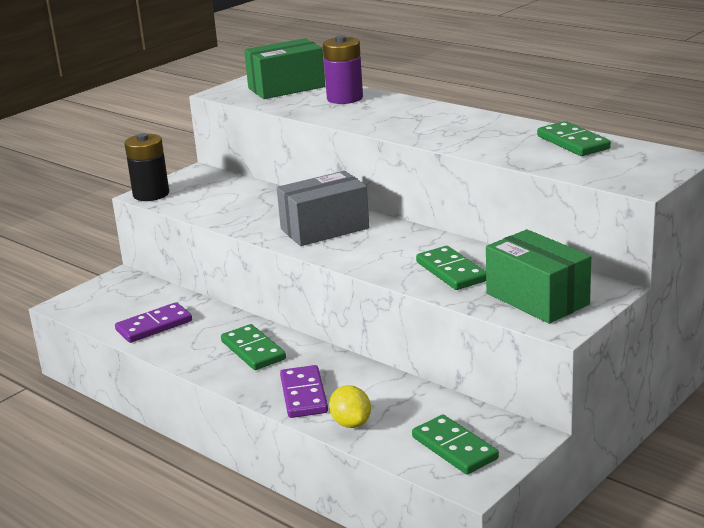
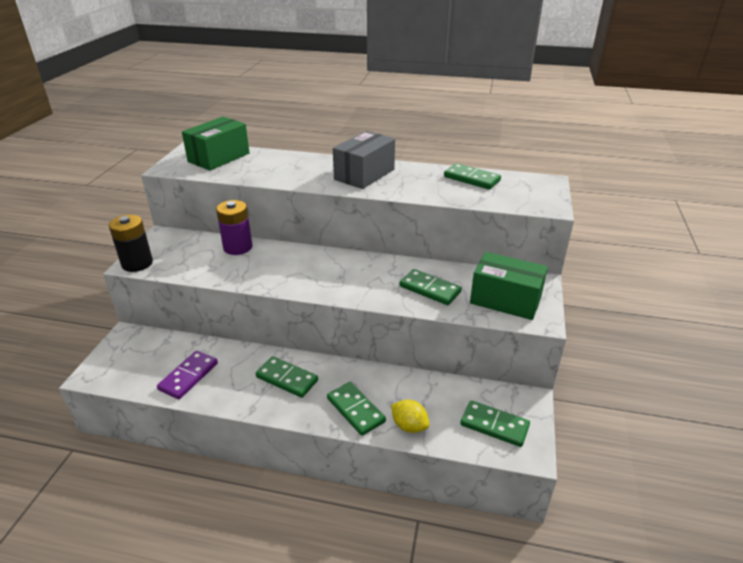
camera: 30 degrees left, 10 degrees up
grey box [277,171,369,246] -> grey box moved to [333,131,395,189]
purple domino [280,365,328,418] -> green domino [327,382,386,436]
purple battery [323,35,363,104] -> purple battery moved to [216,200,252,255]

